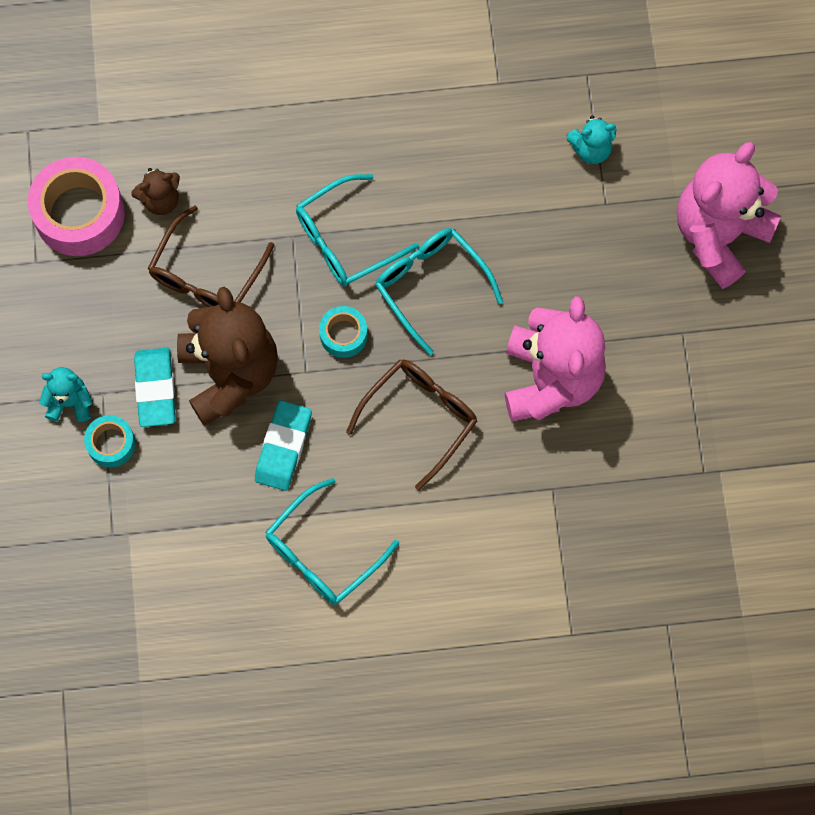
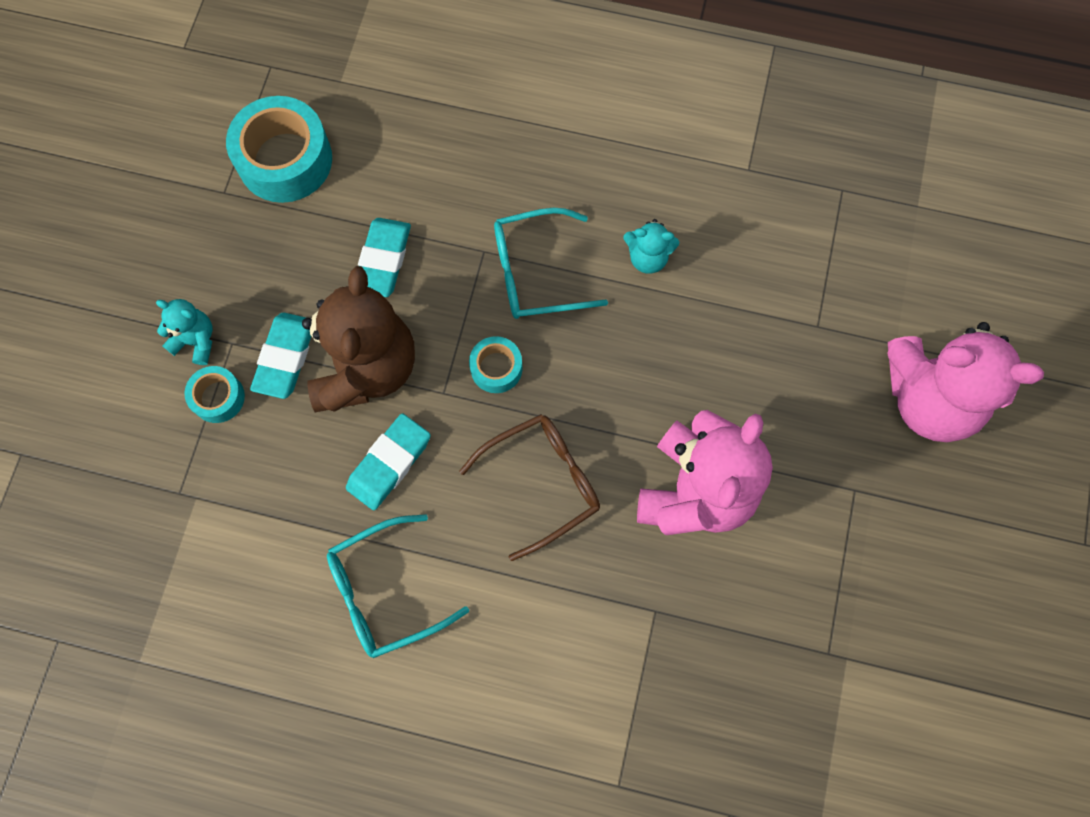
camera: 20 degrees right, 0 degrees up
pink tape [28,157,125,256] -> turquoise tape [226,96,332,203]
brown teddy bear [131,168,180,215] -> none
brown glasses [148,205,274,307] -> turquoise eraser [358,218,411,297]
turquoise glasses [375,228,503,355] -> none
turquoise teddy bear [566,115,616,164] -> turquoise teddy bear moved to [623,219,679,274]
pink teddy bear [677,142,781,289] -> pink teddy bear turned 135 degrees counterclockwise [887,322,1044,442]

